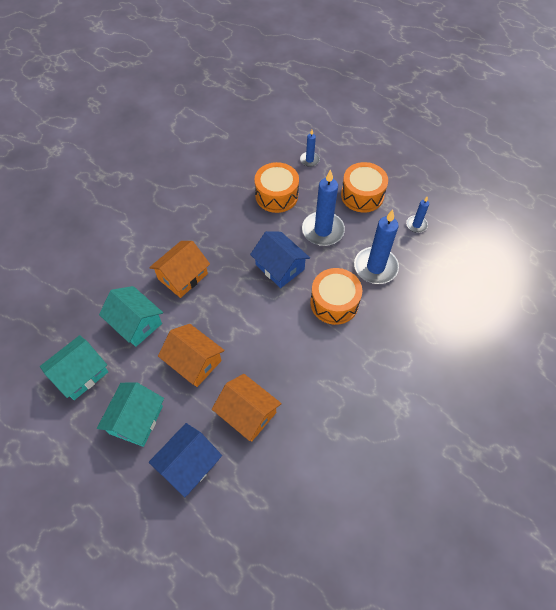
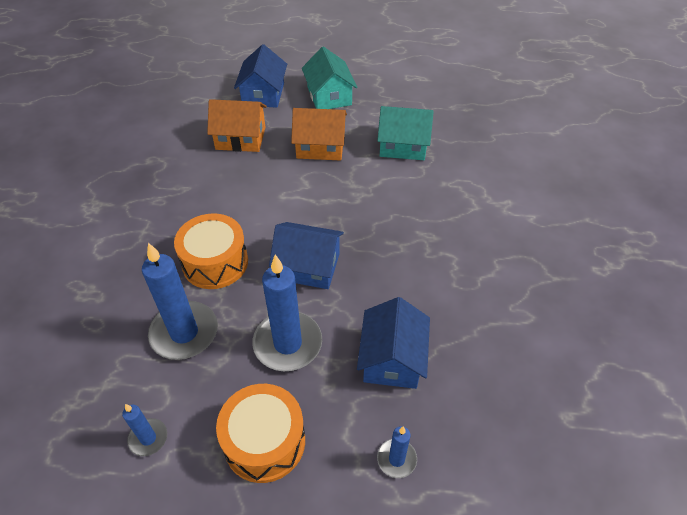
camera: 145 degrees right, 10 degrees down
turquoise house [40,335,108,400] -> none
orange house [149,241,210,298] -> none
orange drum [254,162,299,213] -> blue house [357,297,430,389]

